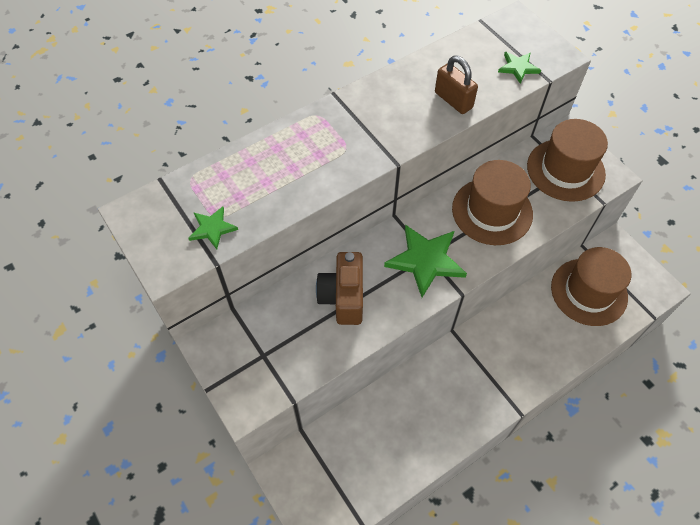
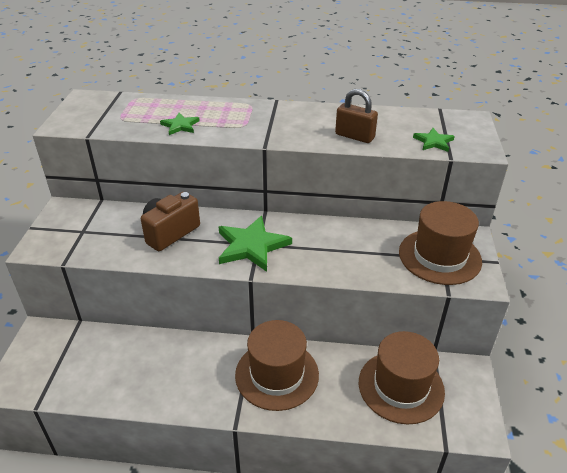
camera: 40 degrees right, 20 degrees down
green star [189,206,238,249] -> green star moved to [160,113,200,135]
brown padlock [435,55,478,114] -> brown padlock turned 60 degrees counterclockwise [335,89,378,143]
brown hat [452,160,533,245] -> brown hat moved to [235,320,319,411]

